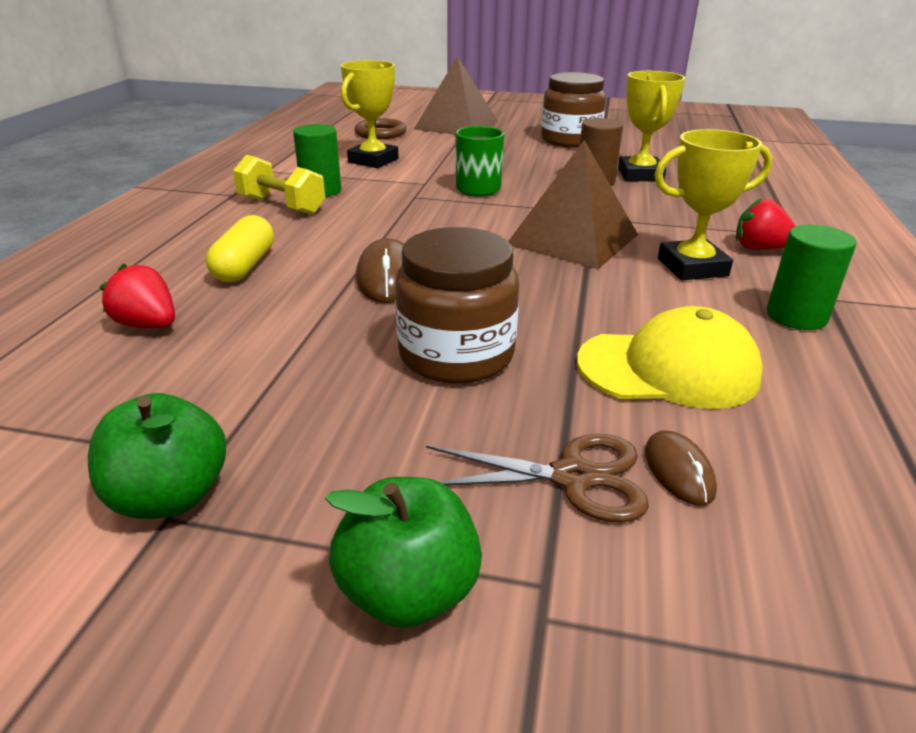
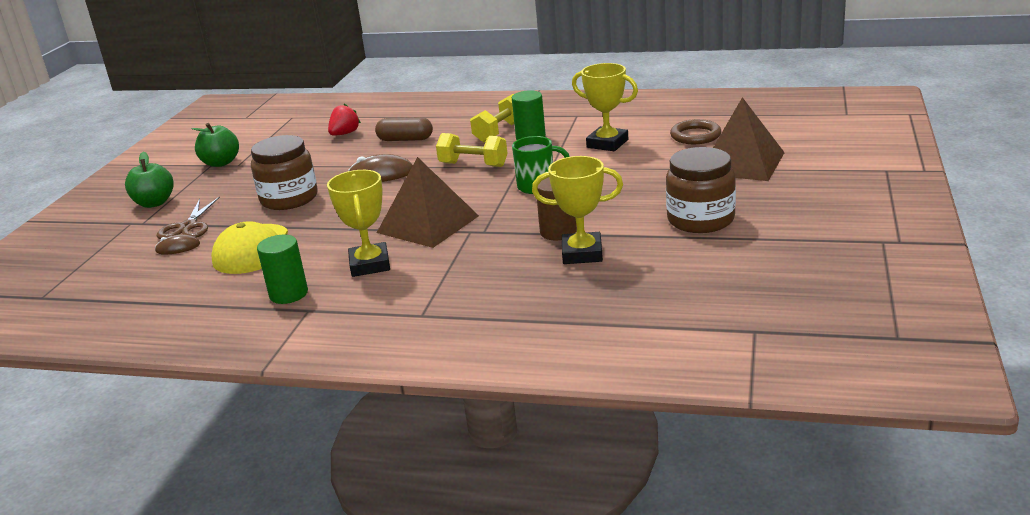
camera: 95 degrees right, 5 degrees down
yellow capsule [206,215,274,282] -> brown capsule [375,117,433,141]
red strawberry [736,198,796,250] -> none
none -> yellow dumbbell [436,133,508,167]

